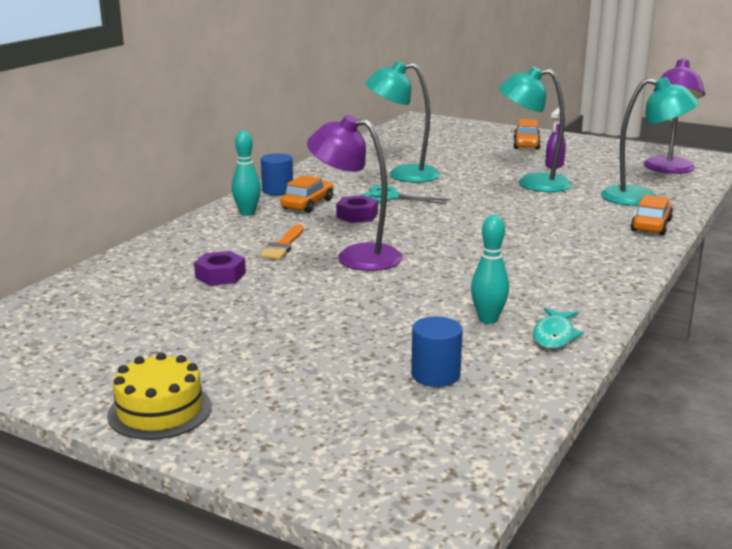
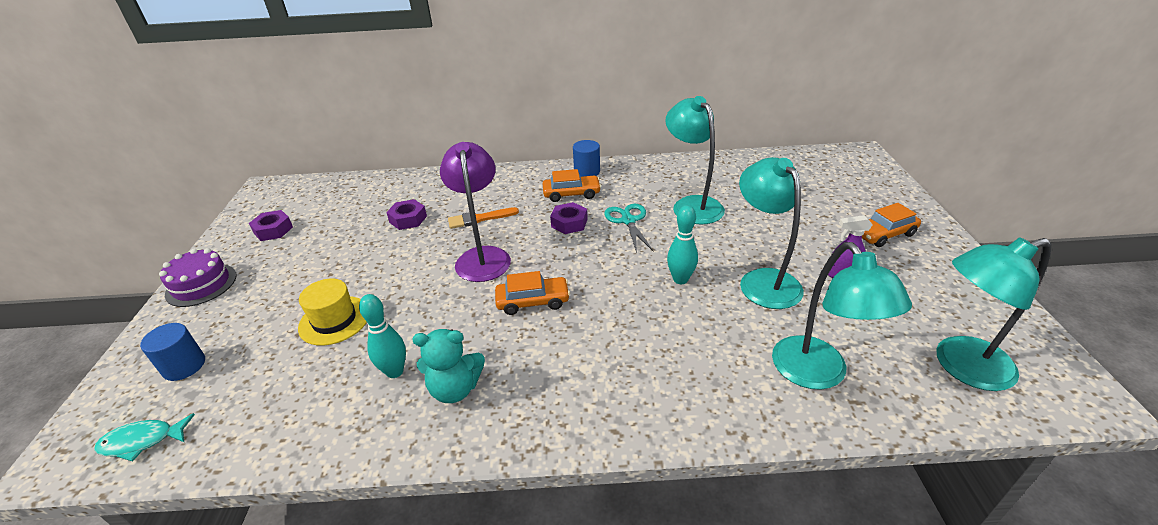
camera: 60 degrees right, 15 degrees up
yellow cake [107,352,212,440] -> purple cake [159,248,236,307]
turquoise bowling pin [232,131,261,216] -> turquoise bowling pin moved to [667,205,698,284]
blue cylinder [411,317,463,387] -> blue cylinder moved to [140,323,205,381]
turquoise fish [533,308,584,349] -> turquoise fish moved to [94,413,195,461]
orange car [631,195,673,235] -> orange car moved to [495,271,570,315]
purple lamp [644,58,705,174] -> turquoise lamp [936,237,1052,391]
none -> purple nut [249,210,293,241]
none -> yellow hat [298,279,367,346]
none -> turquoise teddy bear [412,329,485,403]

